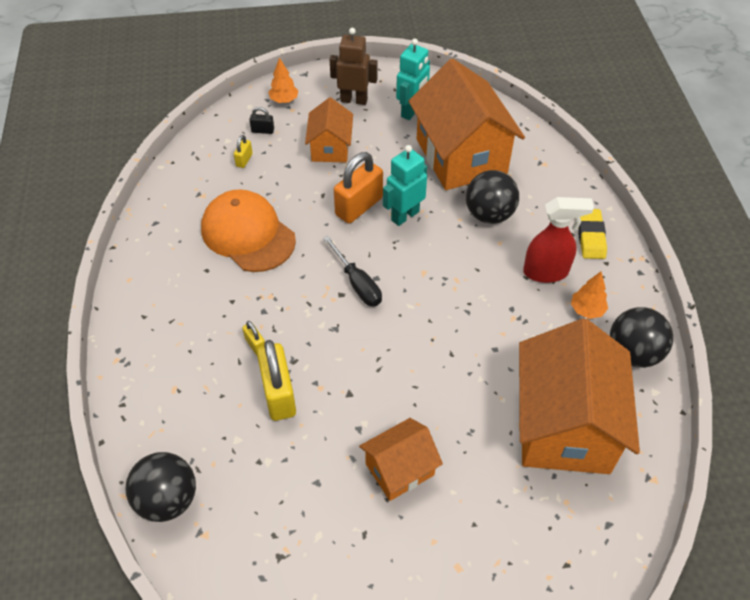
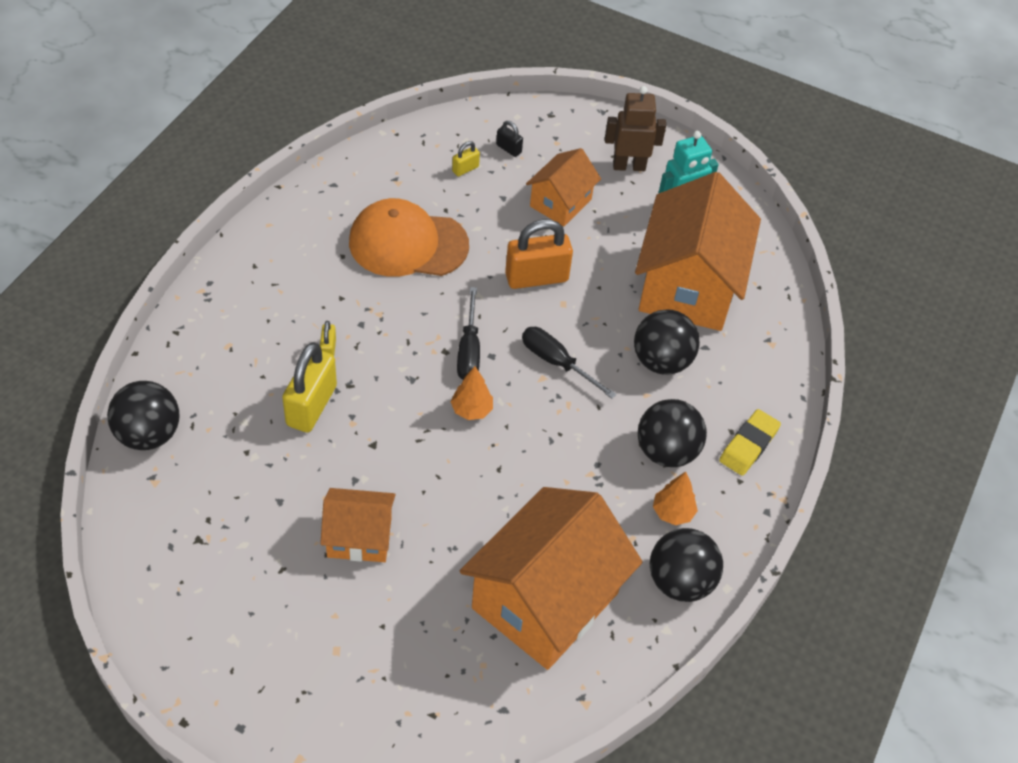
camera: 30 degrees right, 0 degrees up
orange cap [201,189,296,272] -> orange cap turned 75 degrees counterclockwise [349,198,469,277]
orange tree [268,58,299,103] -> orange tree moved to [451,366,493,420]
brown robot [330,28,377,105] -> brown robot turned 45 degrees counterclockwise [605,86,666,171]
turquoise robot [383,145,427,226] -> none
red spray bottle [523,197,594,283] -> black ball [638,399,707,467]
none -> black screwdriver [522,327,617,399]

